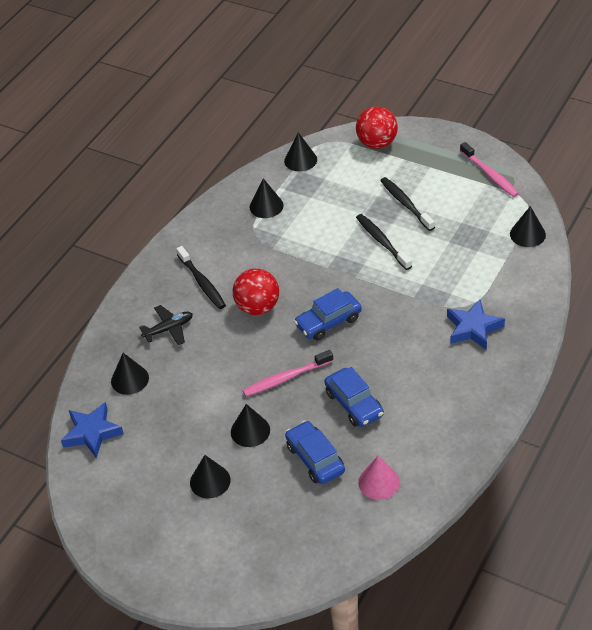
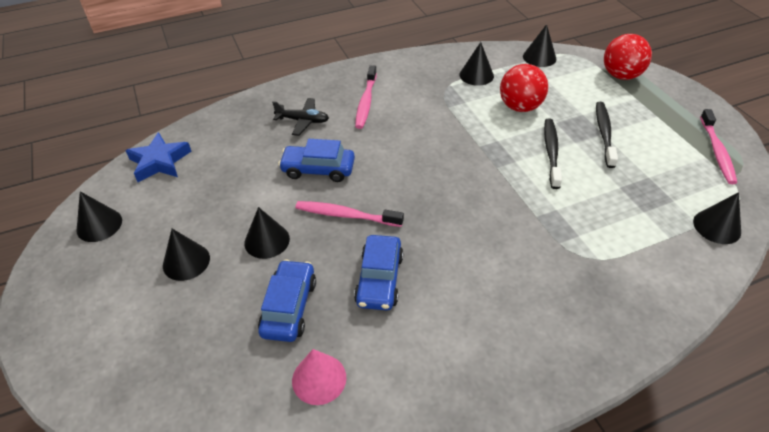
camera: 35 degrees right, 0 degrees up
black cone [111,353,149,395] -> black cone moved to [76,191,122,242]
black toothbrush [176,246,226,309] -> pink toothbrush [355,65,377,129]
red ball [233,268,279,315] -> red ball moved to [500,64,548,112]
blue car [294,288,362,340] -> blue car moved to [278,139,355,182]
blue star [447,299,505,350] -> none

